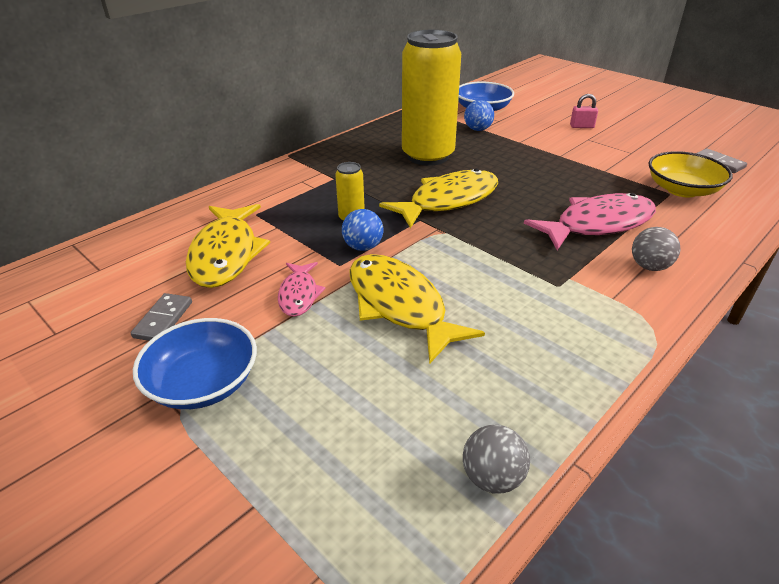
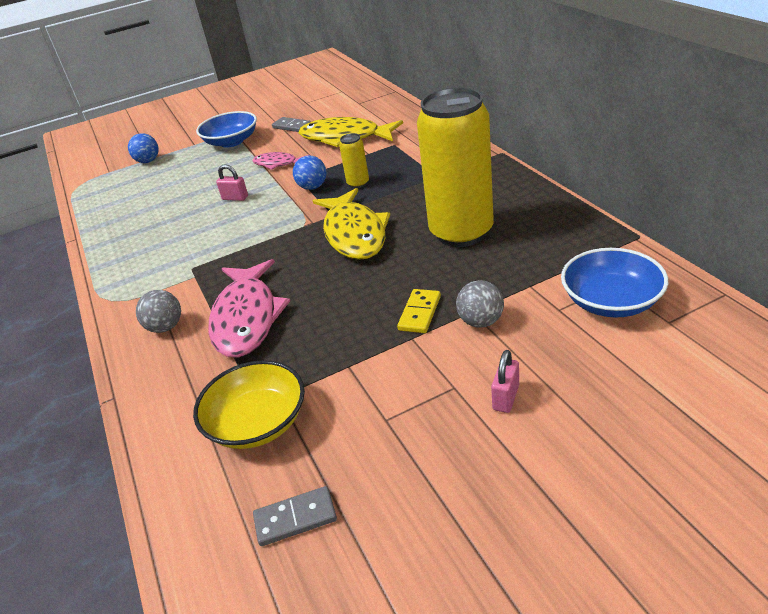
camera: 115 degrees right, 0 degrees up
yellow fish [349,254,485,364] -> pink padlock [216,164,248,201]
grey ball [463,425,530,494] -> grey ball moved to [456,280,504,328]
blue ball [464,100,494,131] -> blue ball moved to [128,133,159,163]
none -> yellow domino [397,289,441,333]

